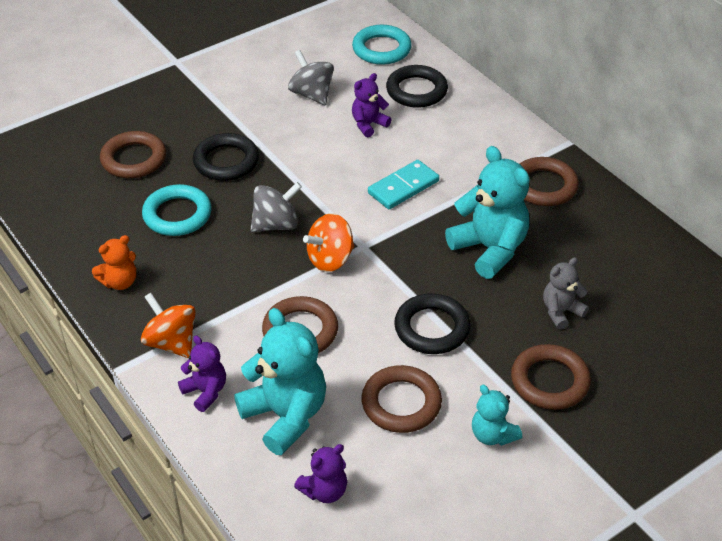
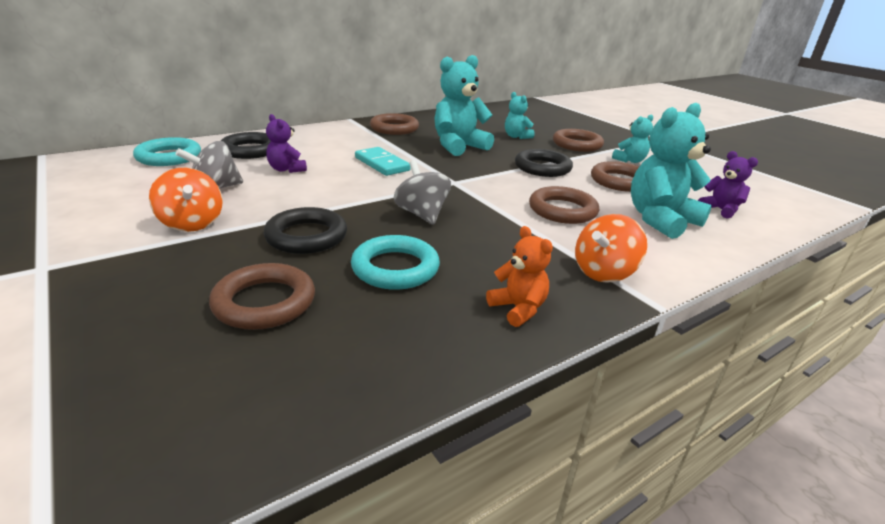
camera: 90 degrees left, 15 degrees down
purple teddy bear [178,335,226,412] -> none
orange spinning top [303,213,354,272] -> orange spinning top moved to [149,168,223,232]
grey teddy bear [543,257,589,329] -> turquoise teddy bear [505,92,535,139]

